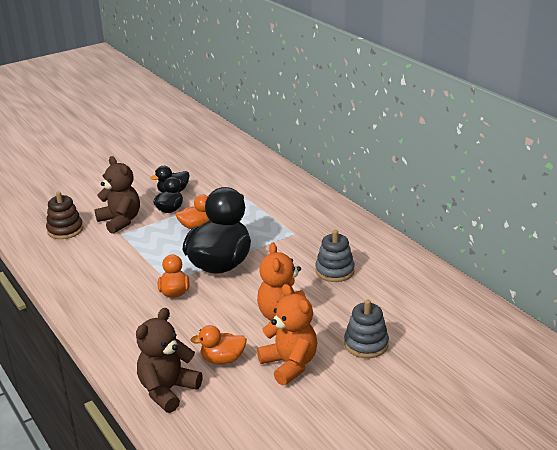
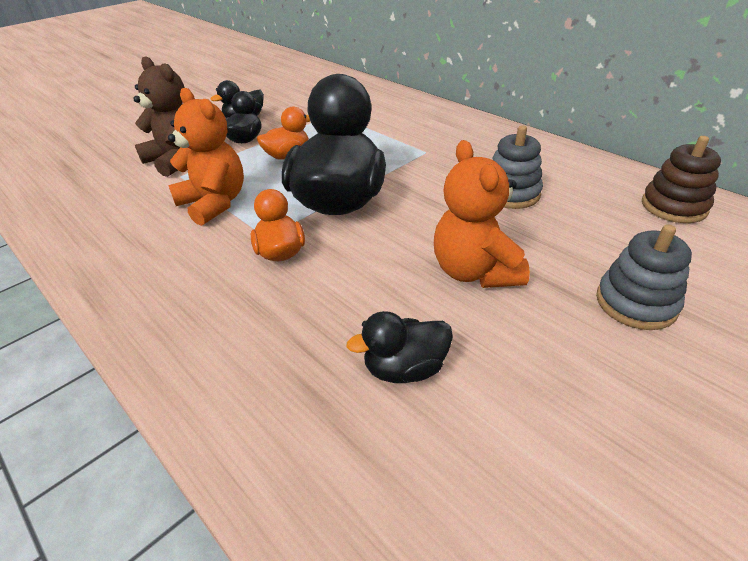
camera: 10 degrees left, 10 degrees up
brown stacking toy [46,191,83,239] -> brown stacking toy moved to [642,136,721,223]
brown teddy bear [136,308,203,413] -> none
orange duck [190,325,247,364] -> black duck [346,311,453,383]
orange teddy bear [257,284,317,386] -> orange teddy bear moved to [168,88,244,226]

